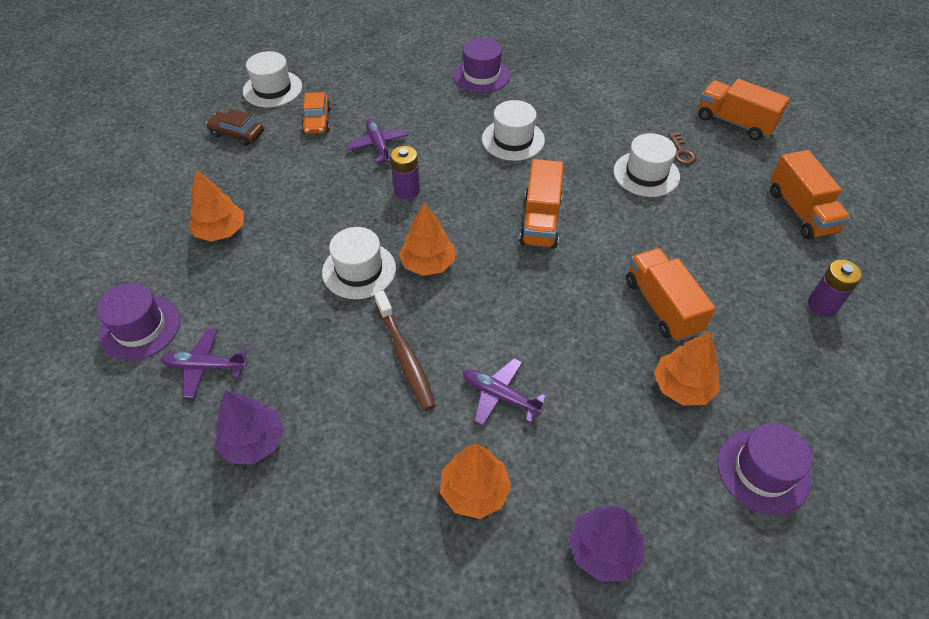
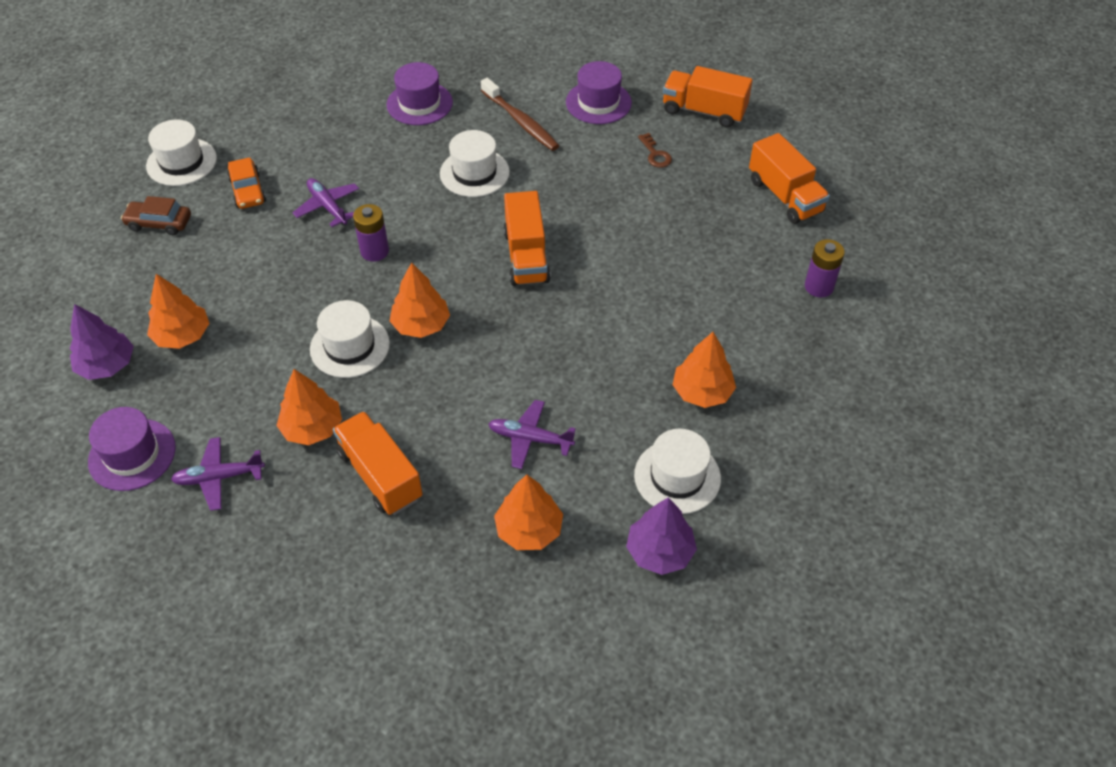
camera: 15 degrees left, 0 degrees up
purple tree [214,390,284,465] -> purple tree moved to [70,304,134,380]
brown toothbrush [374,291,436,411] -> brown toothbrush moved to [481,78,559,151]
white hat [614,133,680,197] -> white hat moved to [634,429,721,514]
orange truck [626,248,716,342] -> orange truck moved to [333,411,423,515]
purple hat [718,424,812,515] -> purple hat moved to [566,61,632,124]
none -> orange tree [276,369,342,445]

